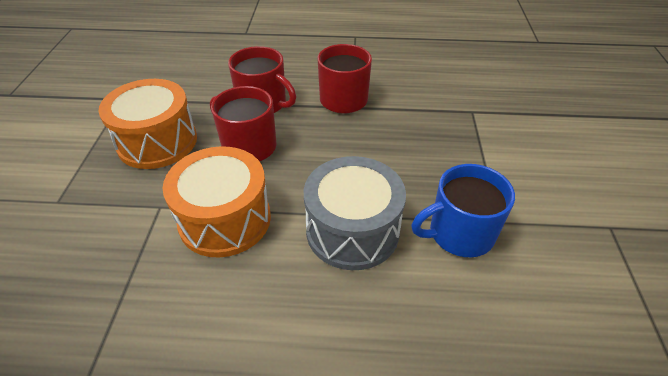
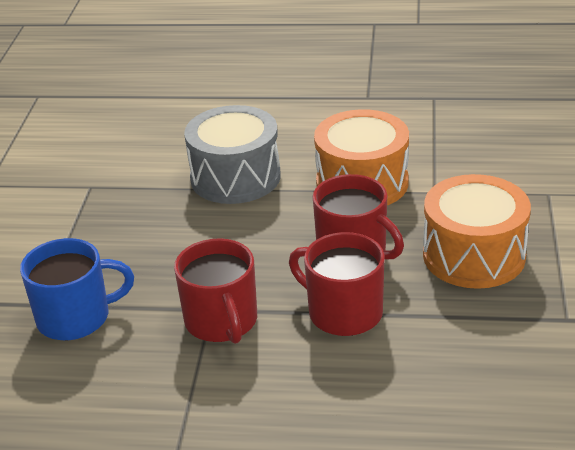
camera: 175 degrees left, 10 degrees down
blue mug [411,164,515,257] -> blue mug moved to [20,238,134,340]

